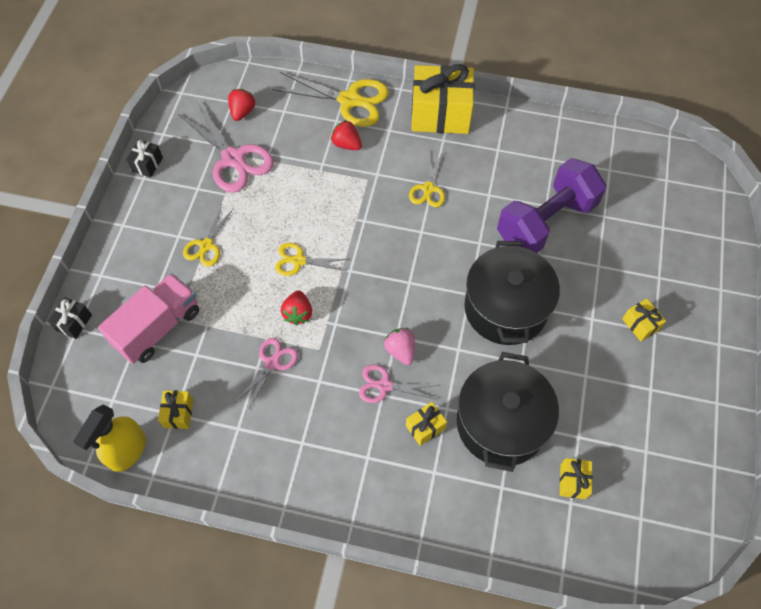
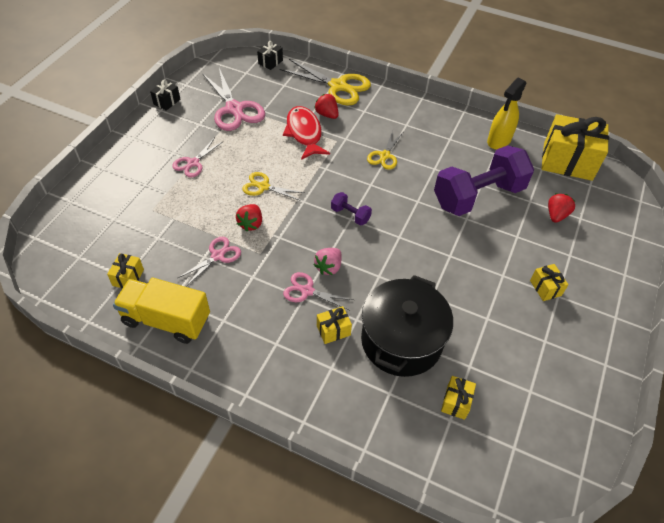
camera: 10 degrees right, 10 degrees down
black gift [48,297,92,339] -> black gift moved to [257,41,283,70]
yellow spray bottle [73,405,146,472] -> yellow spray bottle moved to [487,78,527,150]
pink truck [98,273,199,364] -> none
yellow scissors [183,205,234,267] -> pink scissors [172,138,224,178]
red strawberry [228,89,255,121] -> red strawberry moved to [548,193,575,223]
pink strawberry [384,328,415,365] -> pink strawberry turned 135 degrees counterclockwise [314,248,342,275]
yellow gift [411,64,474,134] -> yellow gift moved to [541,114,609,181]
black pot [464,241,560,345] -> none
none -> yellow truck [113,278,210,344]
none -> red fish [283,106,330,160]
none -> purple dumbbell [331,192,372,226]

